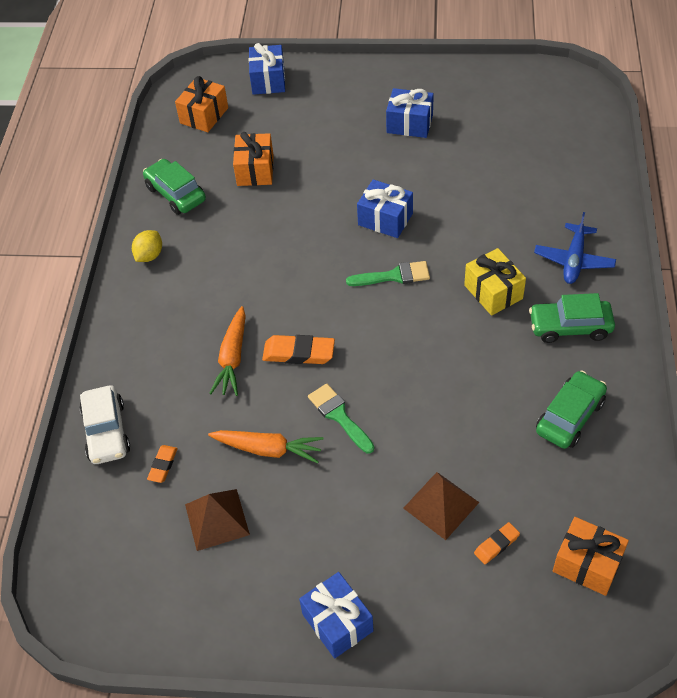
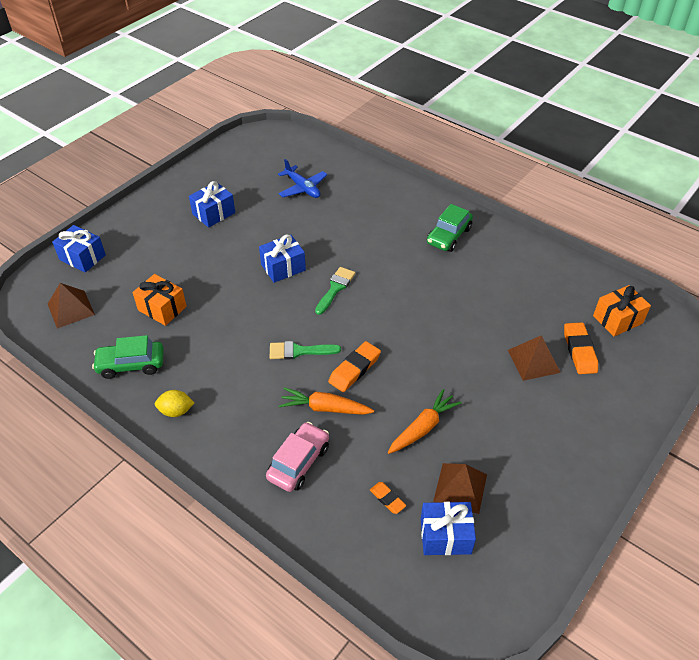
camera: 60 degrees left, 5 degrees down
white car [79,385,130,464] -> none
yellow lemon [132,230,162,262] -> yellow lemon turned 60 degrees counterclockwise [155,390,194,417]
orange gift [175,76,228,132] -> brown pyramid [48,283,95,329]
orange carrot [209,306,246,396] -> orange carrot turned 150 degrees clockwise [279,387,374,415]
blue gift [299,572,374,659] -> blue gift moved to [421,502,476,555]
green brush [308,384,374,454] -> green brush moved to [270,341,341,360]
yellow gift [464,248,526,316] -> none
orange eraser [474,522,520,564] -> orange eraser [564,322,598,374], size x1.70
blue plane [534,212,616,284] -> blue plane moved to [278,159,327,198]
green car [536,371,607,449] -> none
none -> pink car [266,422,329,492]

